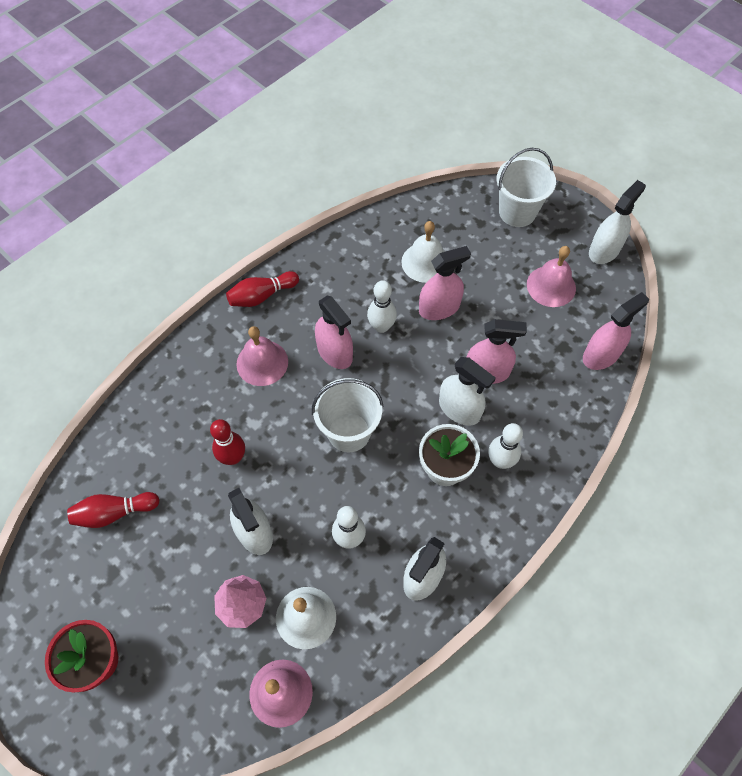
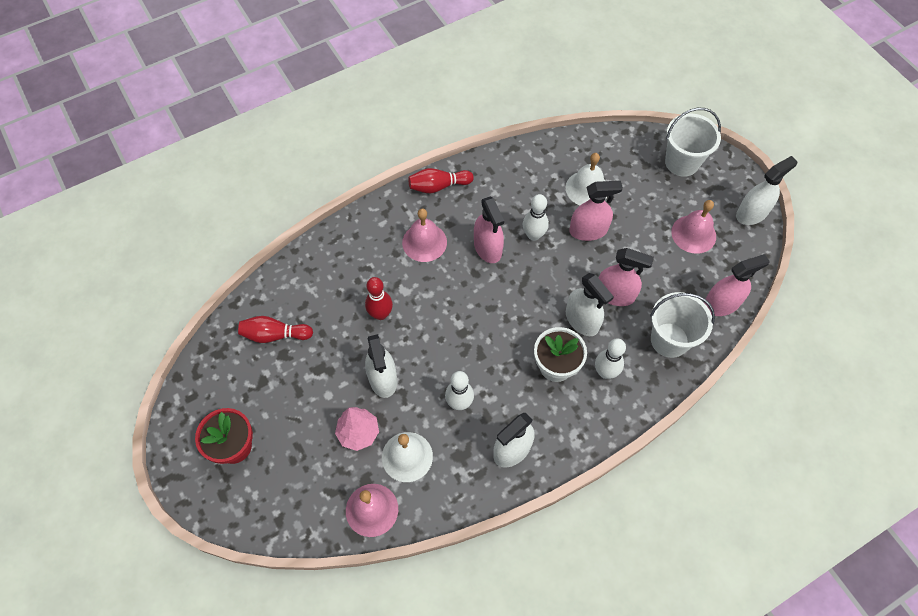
camera: 15 degrees right, 0 degrees up
white bucket [312,378,384,452] -> white bucket moved to [650,292,715,358]

